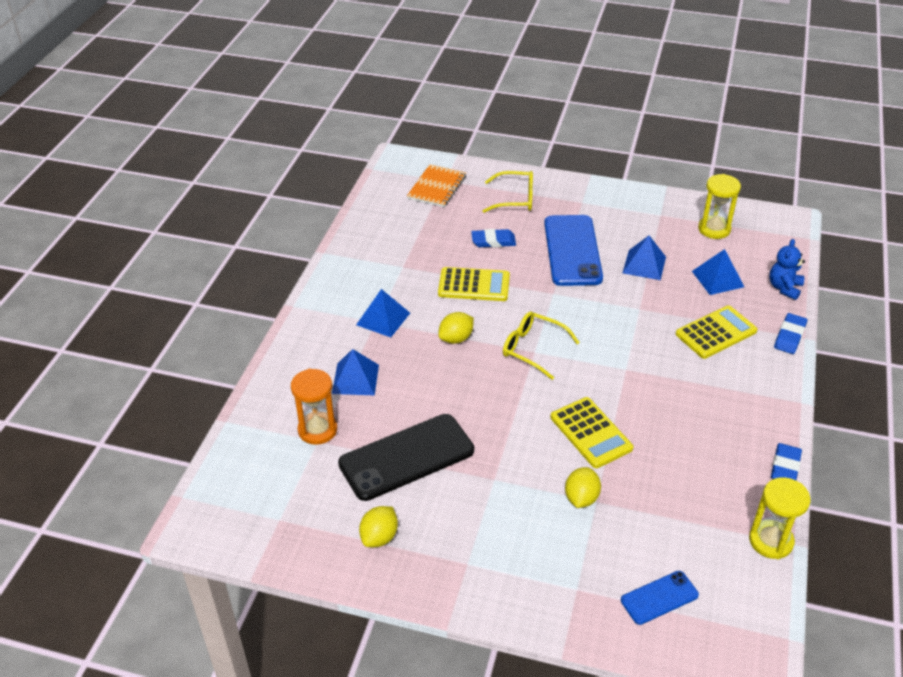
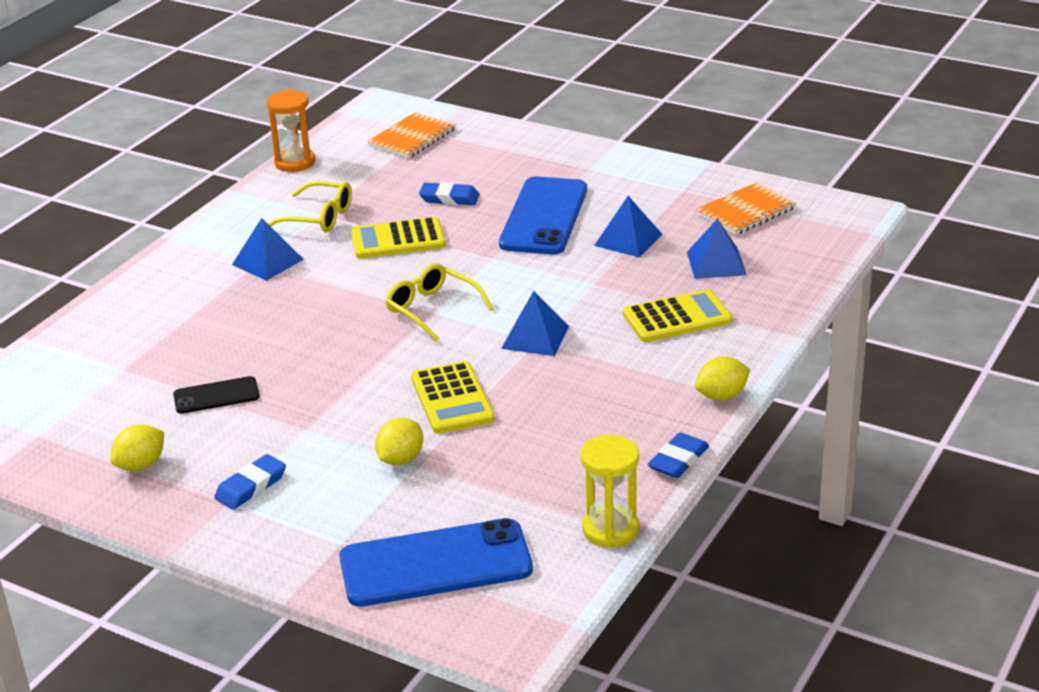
camera: 15 degrees right, 10 degrees down
orange hourglass [291,369,337,445] -> orange hourglass moved to [266,89,315,172]
blue pyramid [332,349,379,395] -> blue pyramid moved to [501,291,569,356]
black phone [338,414,474,501] -> black phone [173,376,260,414], size x0.51
yellow calculator [438,267,510,301] -> yellow calculator turned 150 degrees clockwise [351,217,446,259]
yellow lemon [438,312,474,344] -> yellow lemon moved to [695,356,750,401]
yellow glasses [483,171,533,213] -> yellow glasses moved to [268,181,352,232]
blue phone [621,571,699,625] -> blue phone [339,518,533,607], size x1.95
yellow hourglass [698,174,741,239] -> orange notebook [696,183,796,235]
blue teddy bear [769,239,805,300] -> none
blue eraser [774,313,807,354] -> blue eraser moved to [214,454,286,510]

